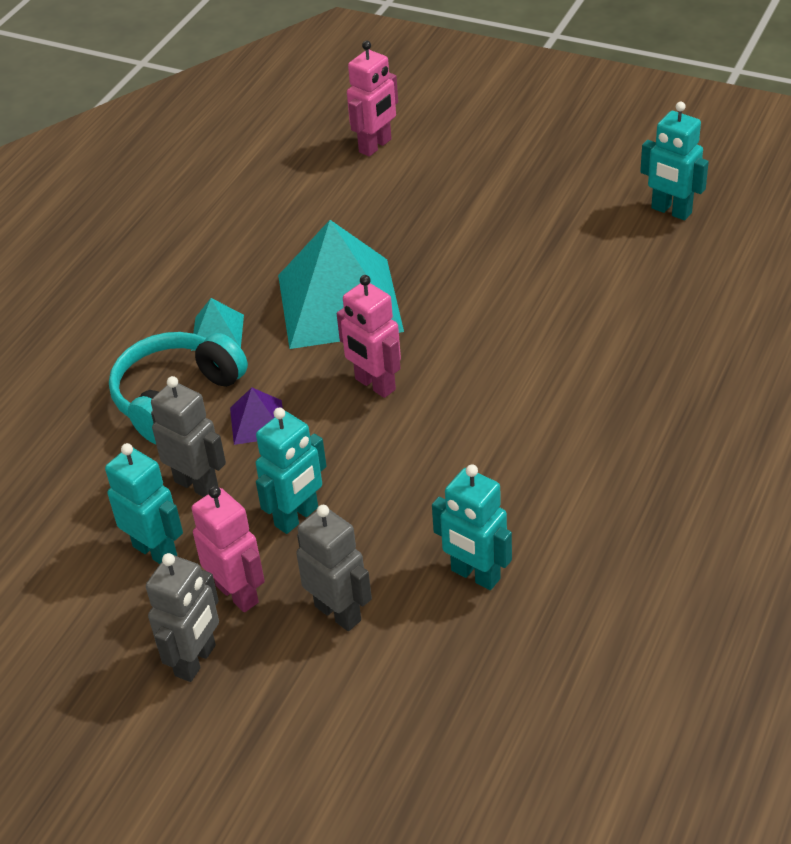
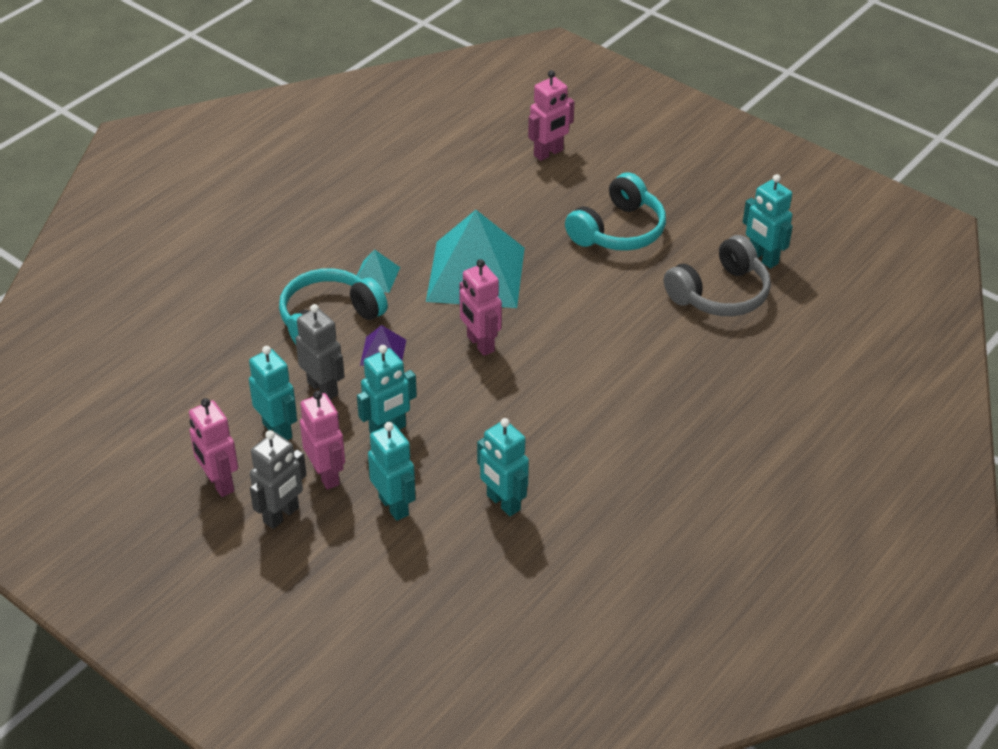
camera: 10 degrees right, 0 degrees up
grey robot [296,505,372,631] -> turquoise robot [368,422,416,521]
none -> pink robot [189,398,238,497]
none -> turquoise headphones [565,172,666,251]
none -> grey headphones [664,235,771,316]

